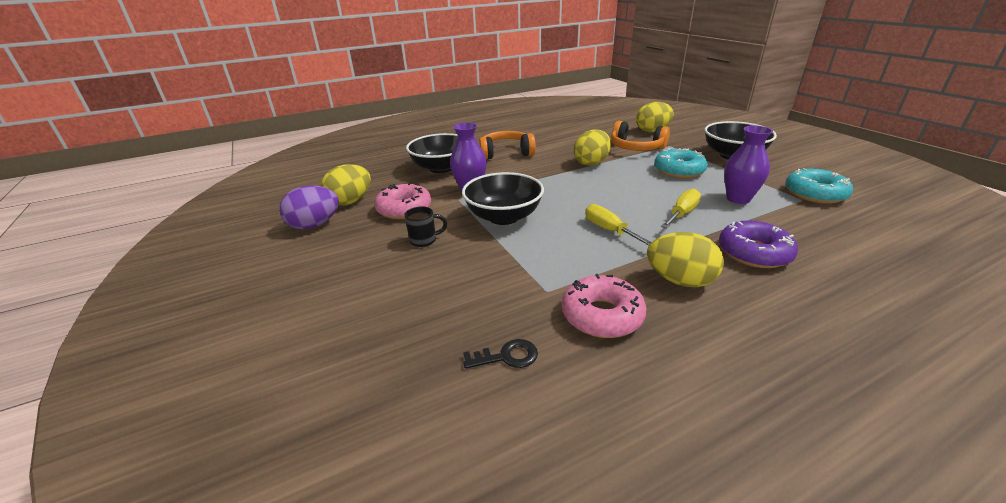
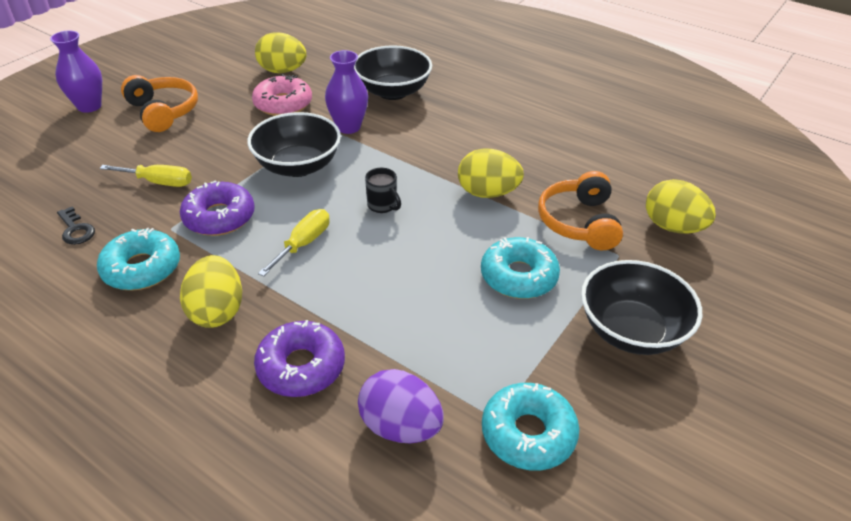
camera: 60 degrees right, 10 degrees up
purple egg [279,186,339,229] -> purple egg moved to [358,369,444,444]
black mug [404,206,447,247] -> black mug moved to [365,168,401,213]
orange headphones [479,131,536,159] -> orange headphones moved to [121,75,198,132]
pink donut [562,274,647,338] -> turquoise donut [97,228,180,290]
yellow screwdriver [661,189,701,228] -> yellow screwdriver moved to [100,165,192,187]
purple vase [724,126,773,204] -> purple vase moved to [50,31,102,113]
none -> purple donut [180,180,255,236]

